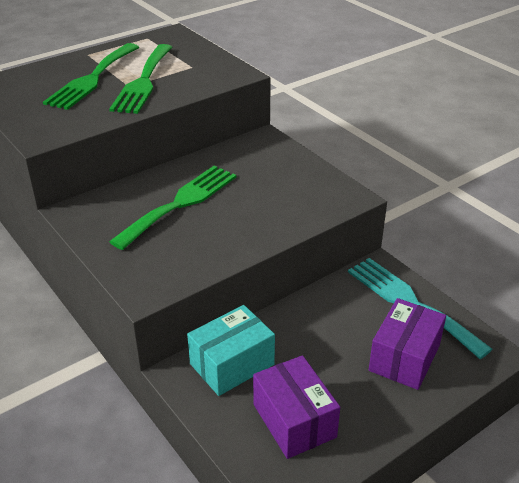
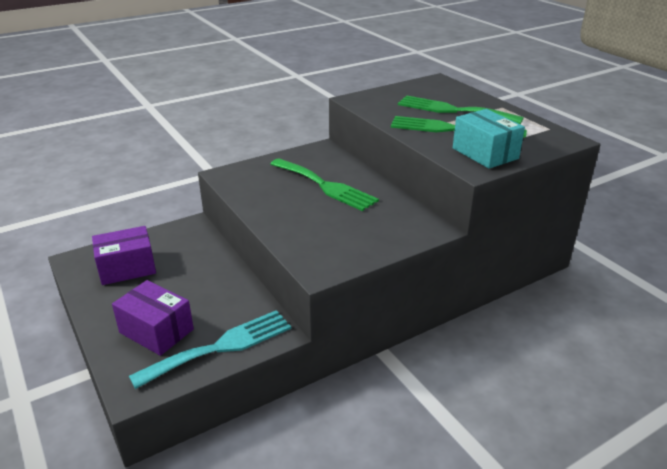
camera: 95 degrees right, 5 degrees down
turquoise box [187,305,275,396] -> turquoise box moved to [453,109,525,168]

